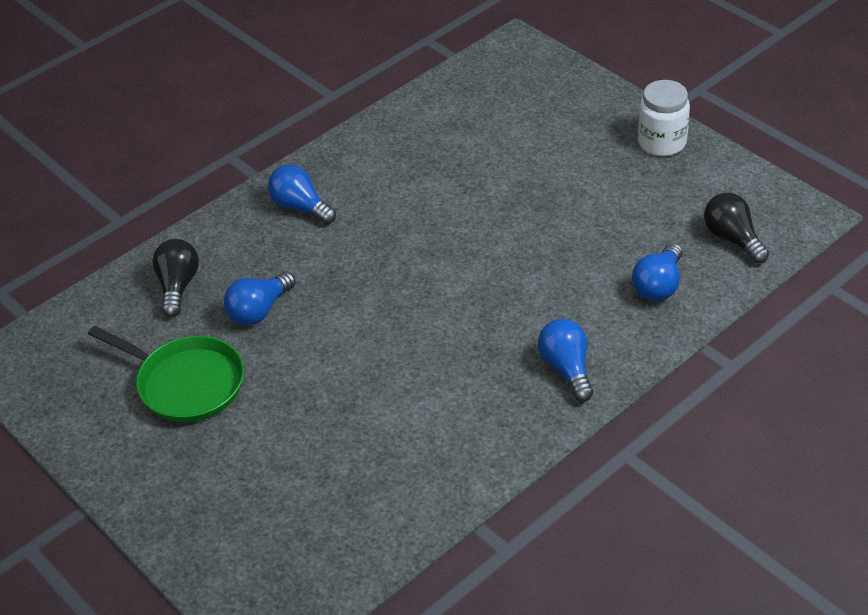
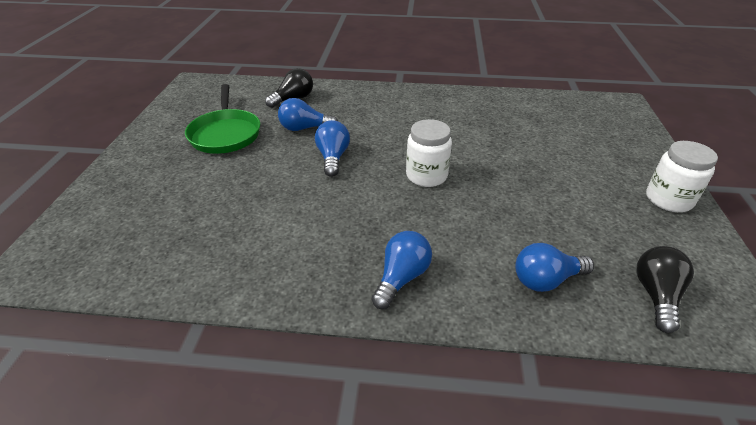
camera: 45 degrees right, 5 degrees down
blue light bulb [268,164,336,224] -> blue light bulb moved to [315,120,350,177]
none -> white jar [406,119,452,187]

